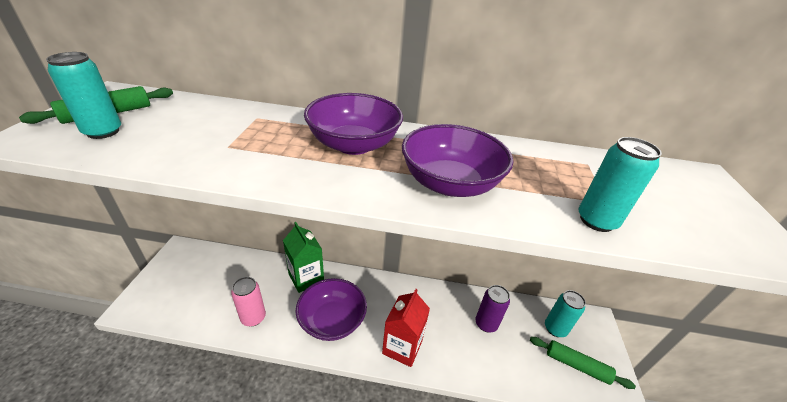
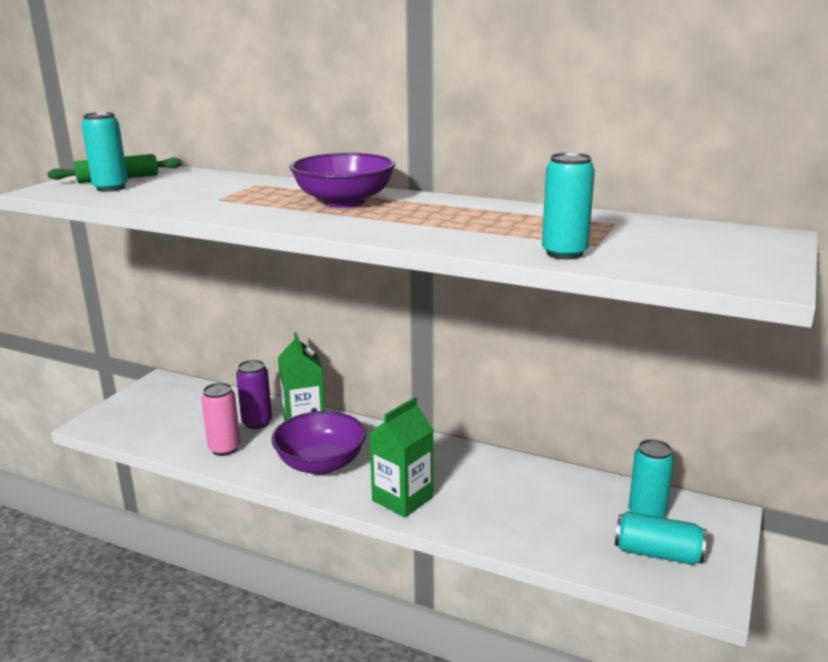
camera: 20 degrees right, 15 degrees down
red carton [382,289,430,367] -> green carton [369,397,434,517]
purple bowl [402,124,513,197] -> none
purple can [475,285,510,332] -> purple can moved to [236,360,272,429]
green rolling pin [530,337,636,389] -> turquoise can [615,511,707,565]

